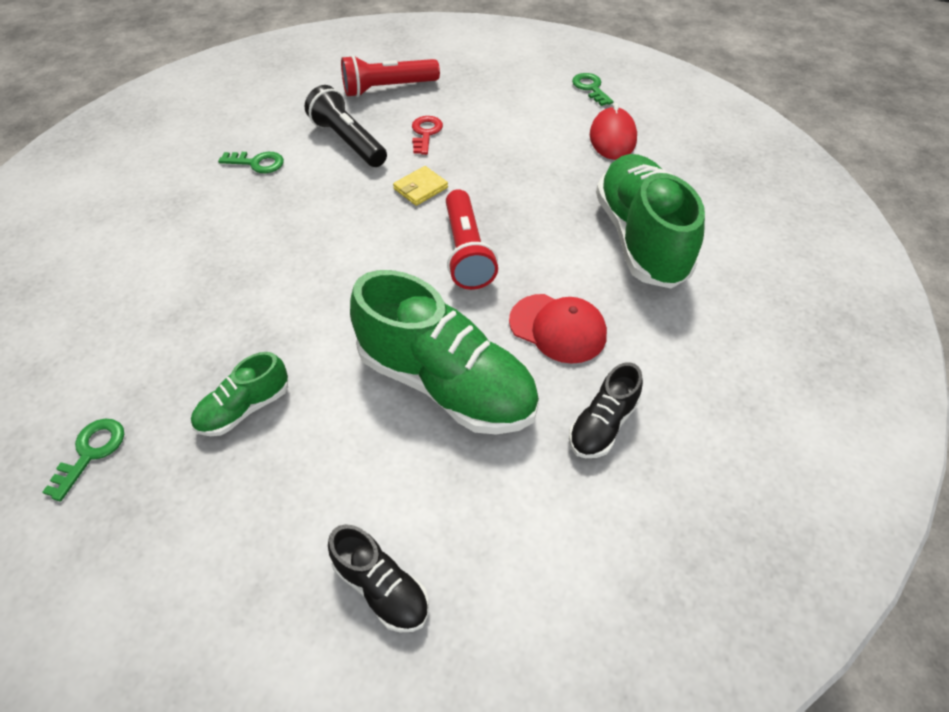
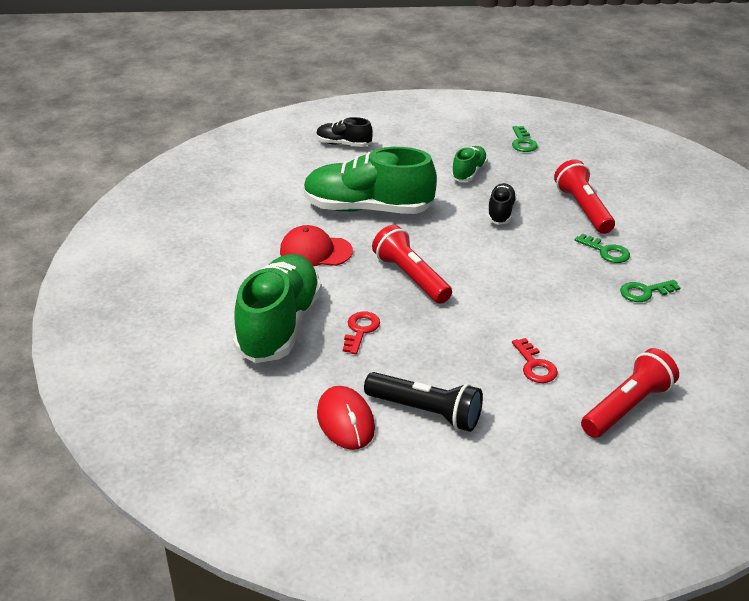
camera: 155 degrees right, 15 degrees down
black flashlight [305,85,387,167] -> black flashlight moved to [364,372,483,432]
yellow wallet [393,166,448,206] -> none
black shoe [569,362,643,458] -> black shoe moved to [488,183,517,225]
green key [572,73,613,106] -> green key moved to [575,233,630,263]
green shoe [596,154,705,289] -> green shoe turned 135 degrees counterclockwise [233,254,322,363]
none -> red key [343,312,380,354]
none -> red flashlight [554,159,615,234]

